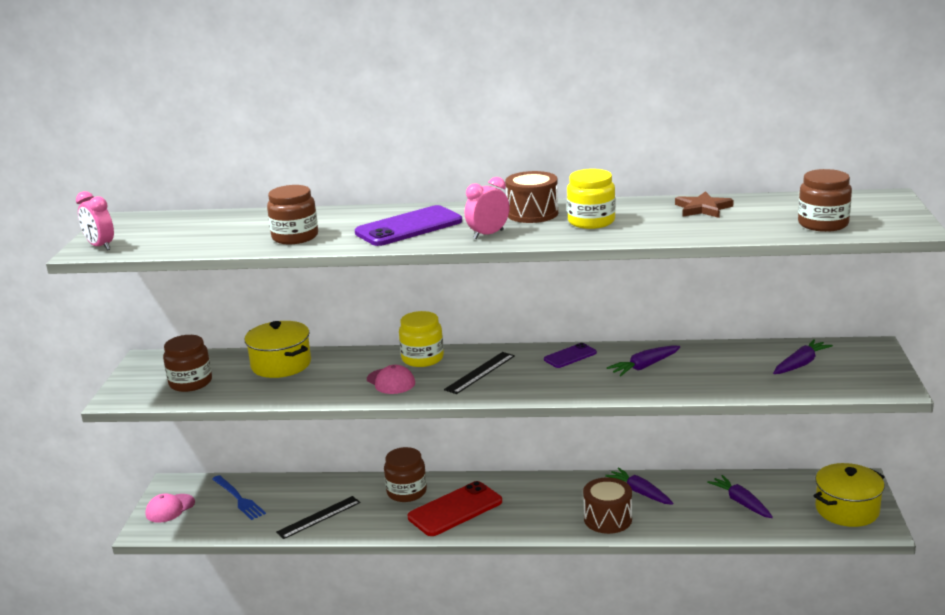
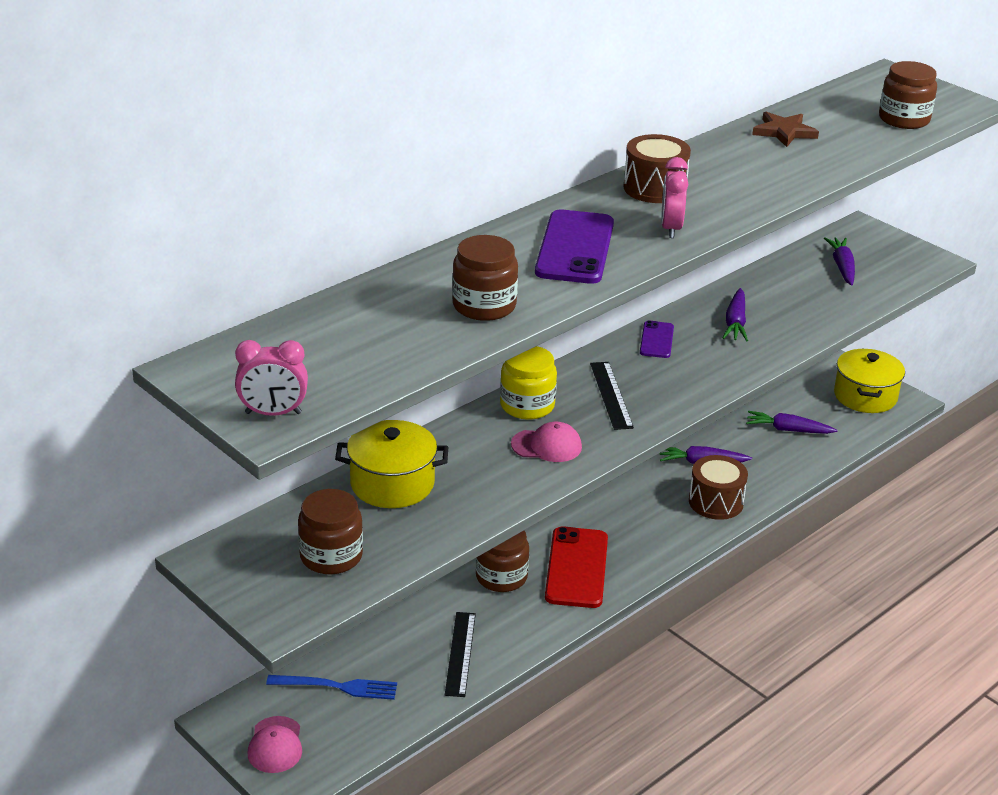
camera: 50 degrees left, 10 degrees up
yellow jar [567,169,616,229] -> none

